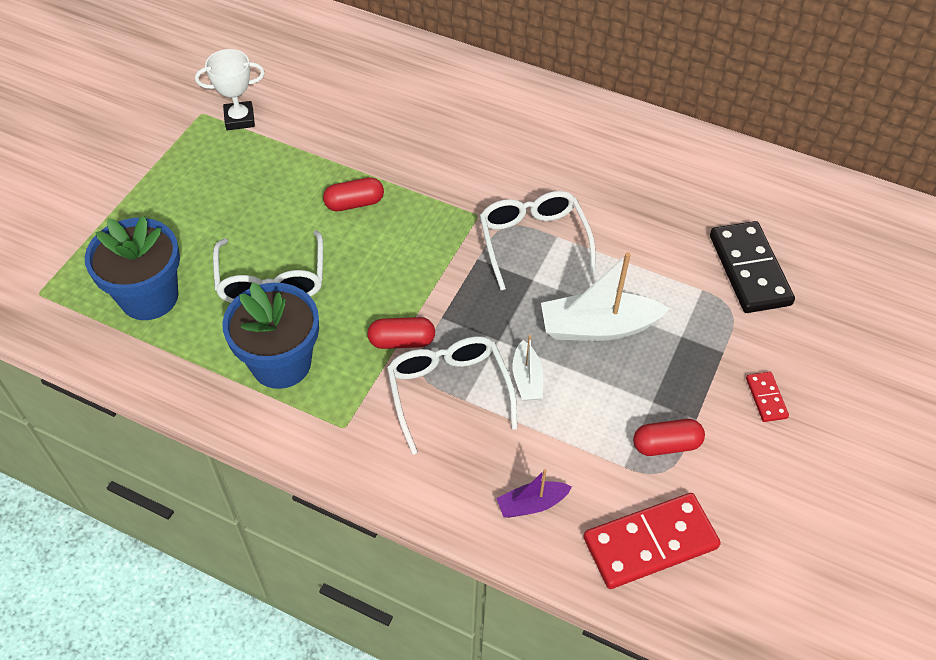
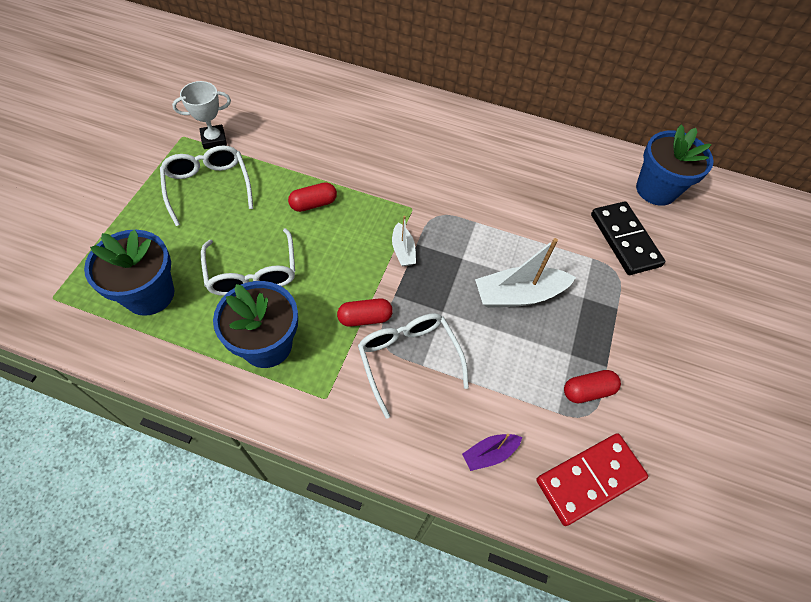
camera: 10 degrees left, 5 degrees up
white glasses [480,191,596,290] -> white glasses moved to [160,145,253,226]
white boat [513,335,543,401] -> white boat moved to [392,216,416,266]
red domino [746,372,789,422] -> none
none -> blue flower pot [636,125,714,206]

